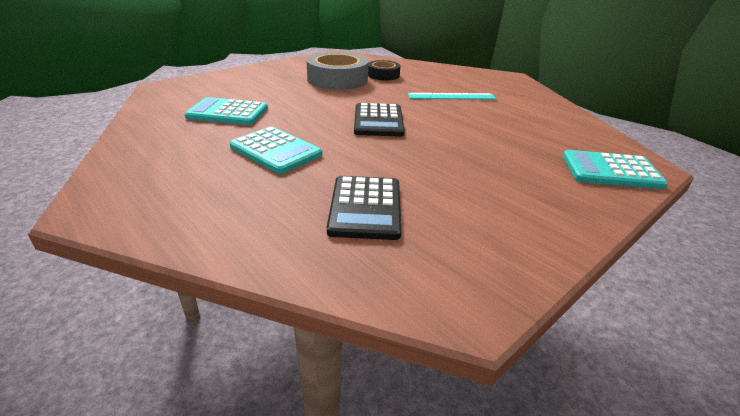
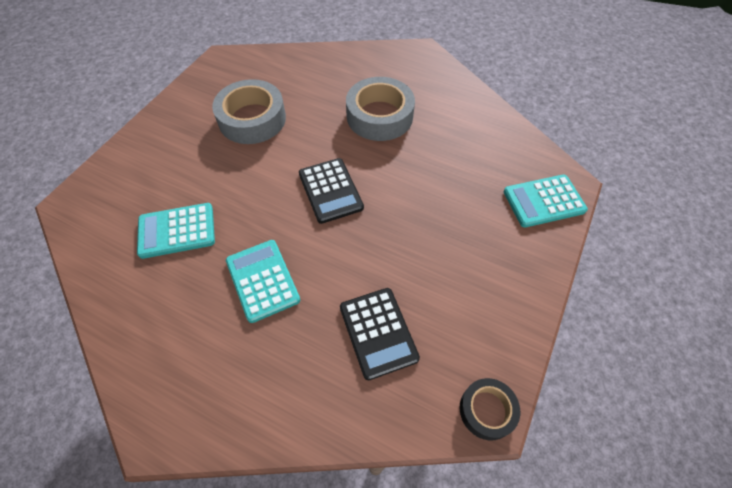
camera: 20 degrees left, 25 degrees up
turquoise calculator [230,127,322,174] -> turquoise calculator turned 135 degrees counterclockwise [226,240,300,323]
black tape [368,60,400,80] -> black tape moved to [460,378,520,440]
turquoise ruler [408,93,497,100] -> grey tape [346,77,415,141]

